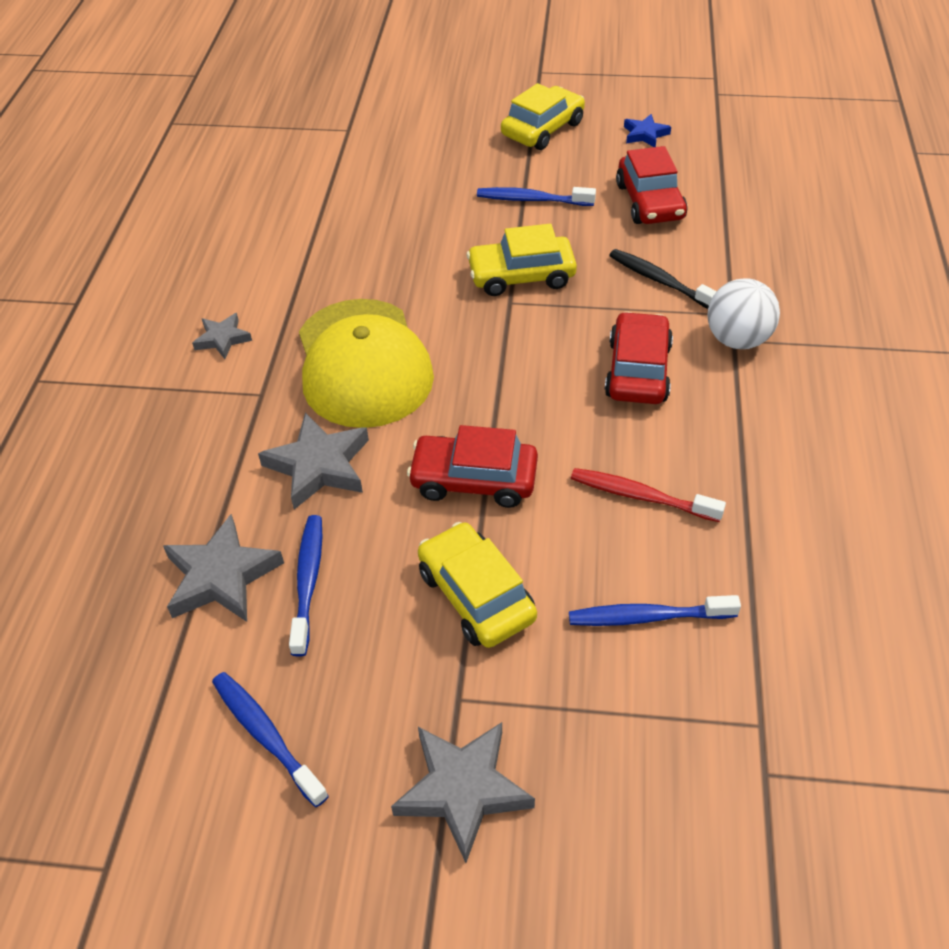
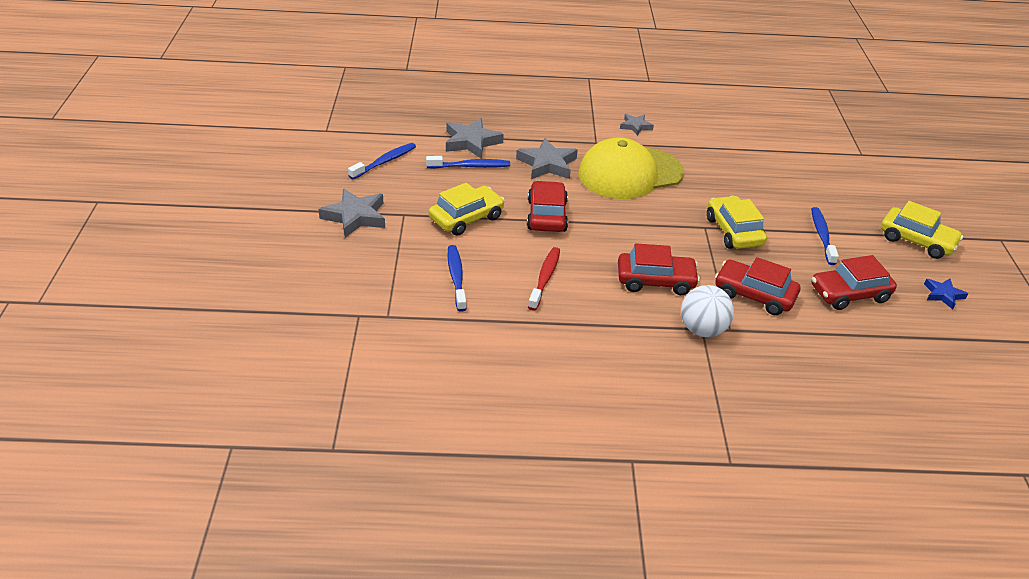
camera: 80 degrees right, 10 degrees down
black toothbrush [609,249,717,309] -> red car [715,257,800,315]

